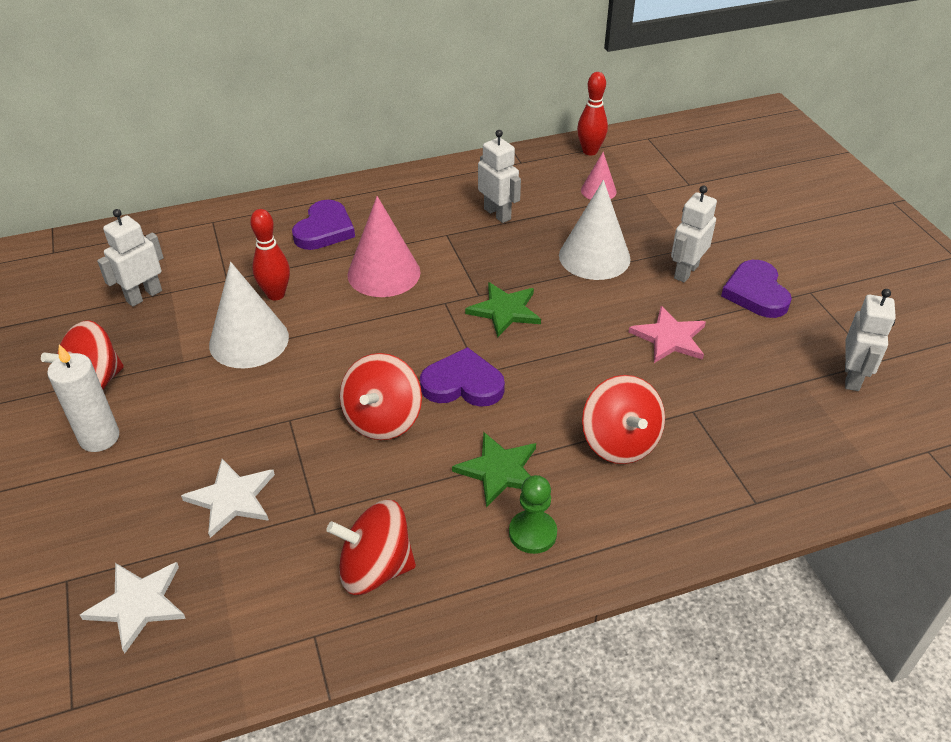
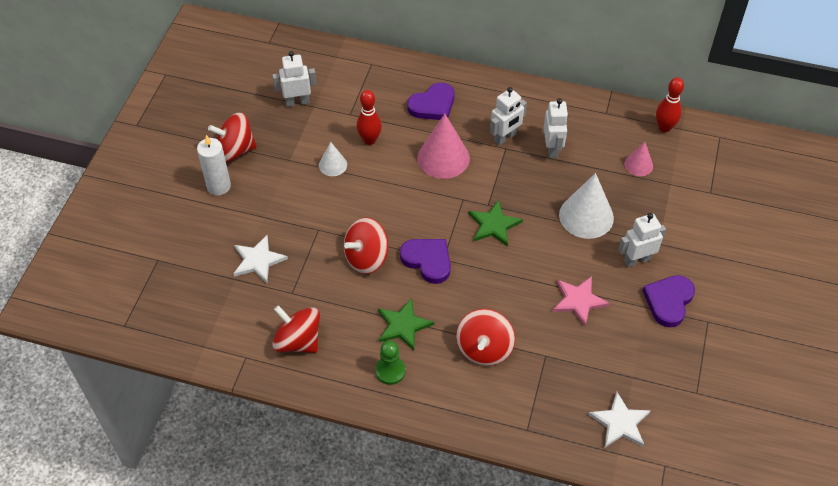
camera: 35 degrees right, 10 degrees up
white star [80,562,186,653] -> white star moved to [588,392,651,447]
white cone [209,262,289,368] -> white cone [319,142,347,176], size x0.54
white robot [845,289,896,391] -> white robot moved to [490,87,527,146]

